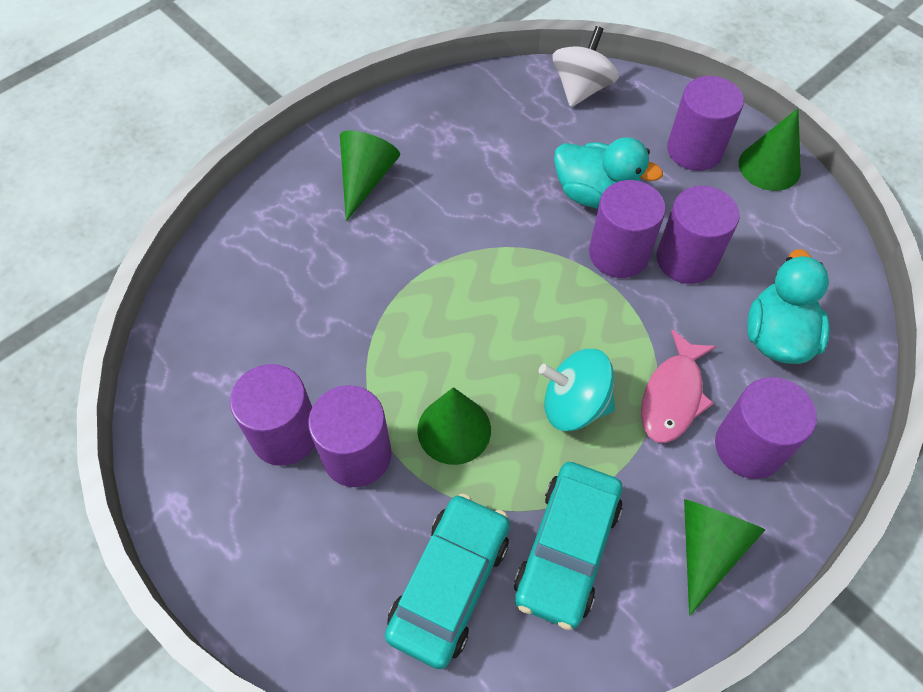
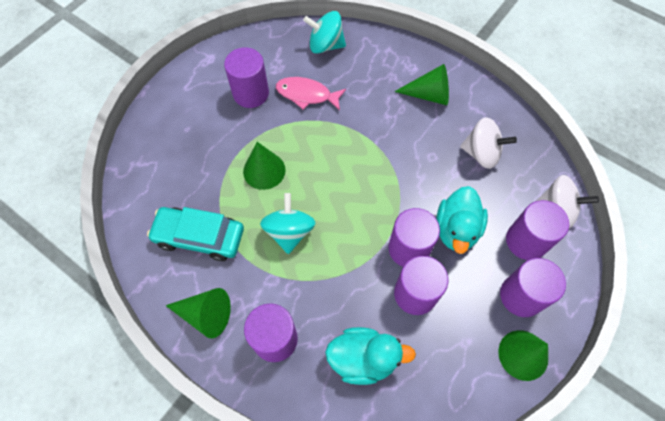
camera: 80 degrees right, 5 degrees up
purple cylinder [308,385,392,487] -> purple cylinder moved to [506,200,569,260]
turquoise car [385,494,510,669] -> none
pink fish [641,329,717,443] -> pink fish moved to [276,77,346,111]
none -> turquoise spinning top [303,11,346,54]
none -> white spinning top [460,117,517,169]

